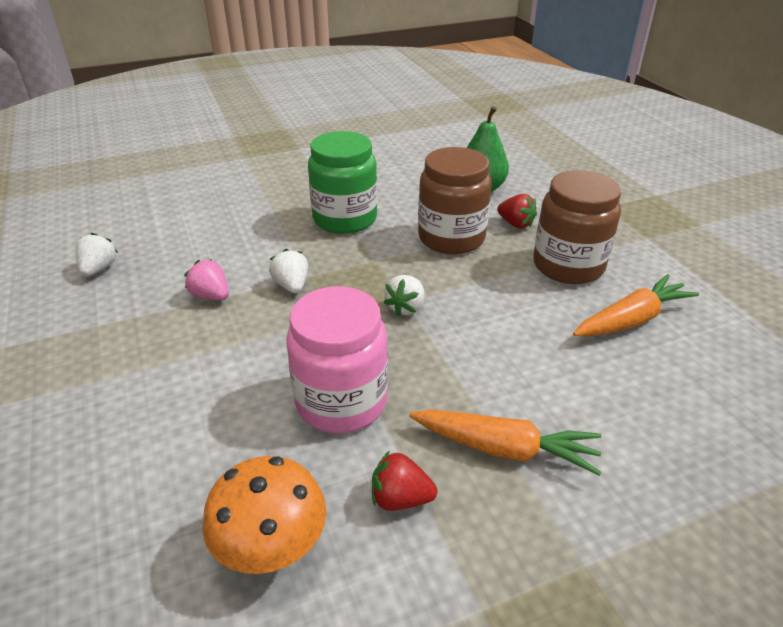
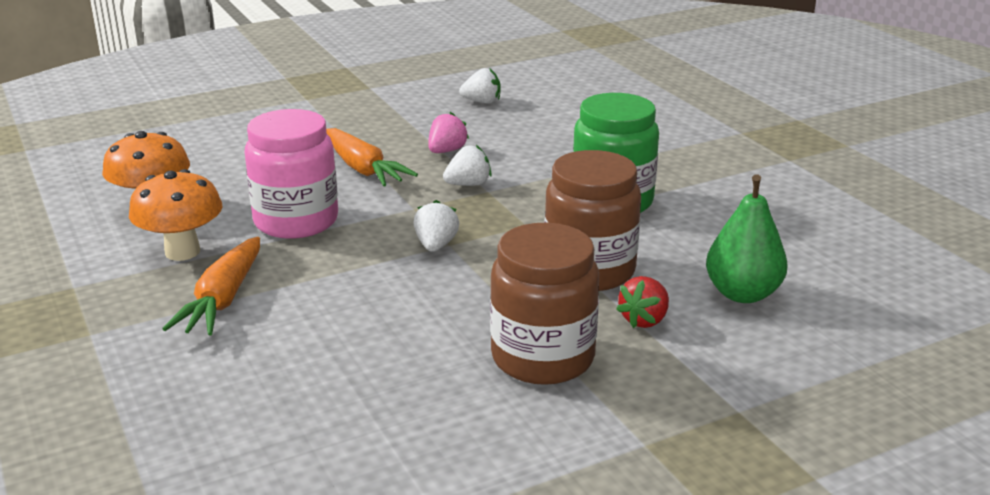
camera: 85 degrees right, 10 degrees down
red strawberry [372,451,438,511] -> orange mushroom [129,169,223,261]
white strawberry [384,275,424,317] -> white strawberry turned 75 degrees clockwise [413,200,459,252]
orange carrot [573,274,699,336] -> orange carrot moved to [326,128,418,187]

